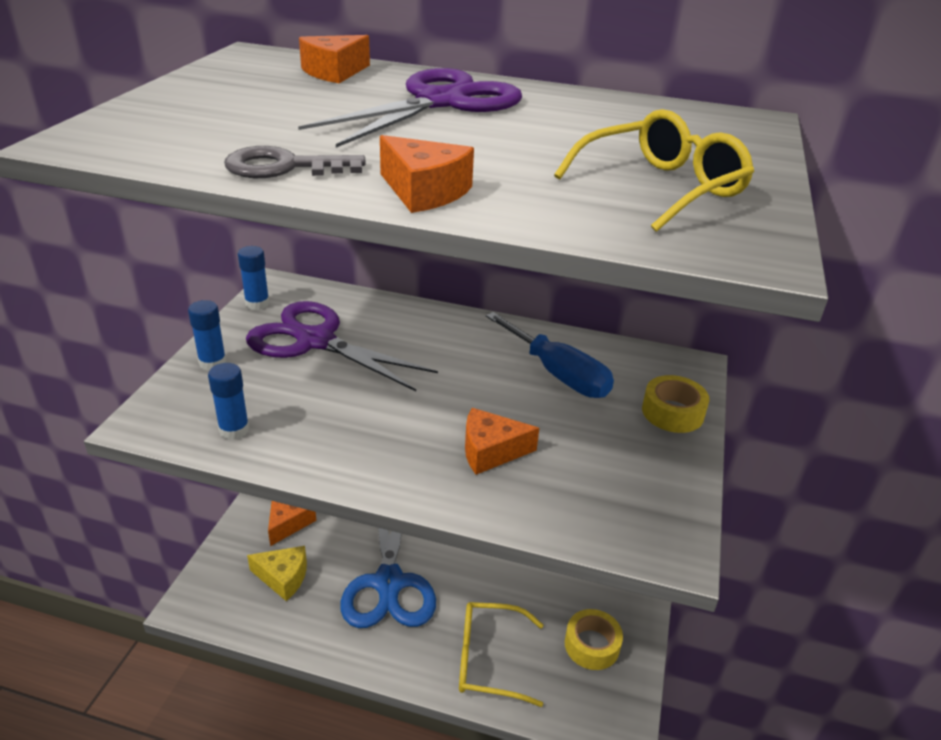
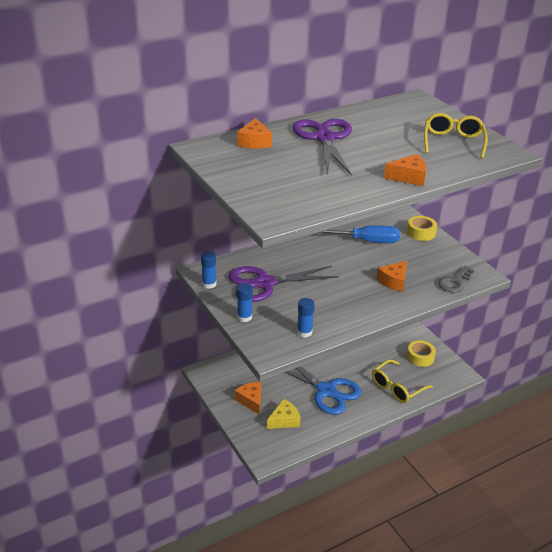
camera: 45 degrees left, 0 degrees up
grey key [224,146,366,178] -> grey key moved to [438,266,475,293]

